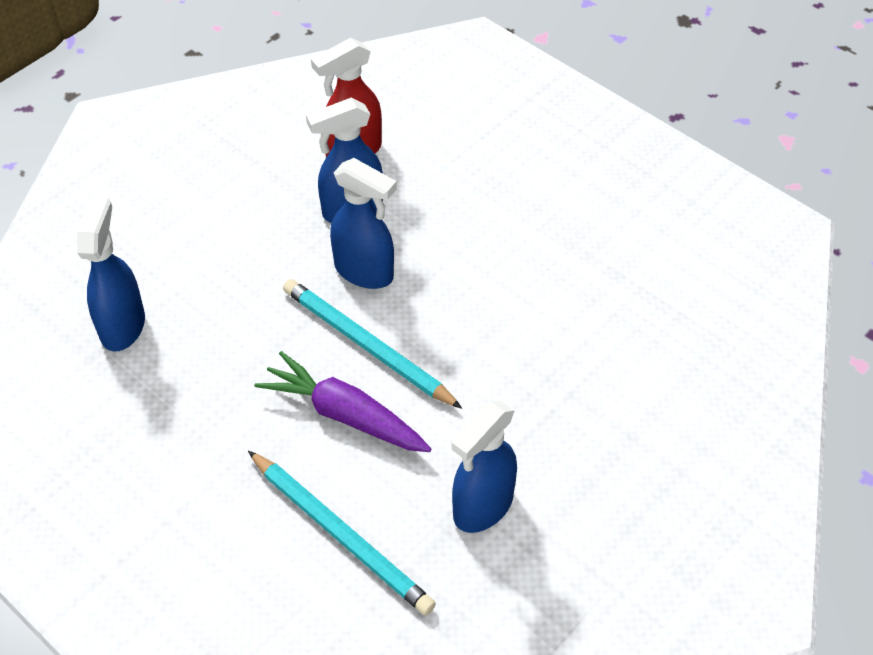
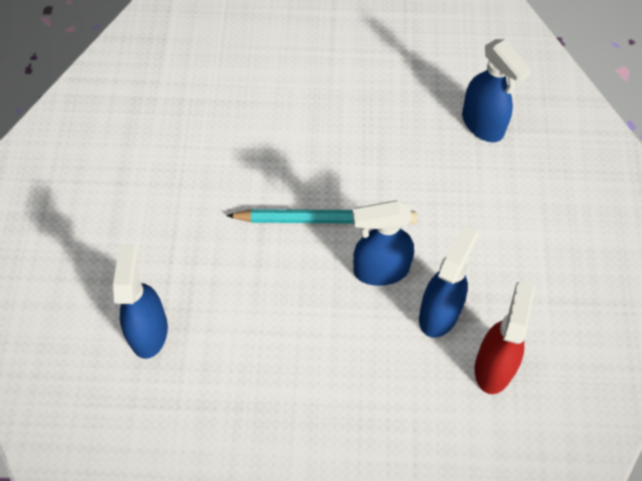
camera: 140 degrees right, 10 degrees up
turquoise pencil [248,451,436,615] -> none
purple carrot [255,351,431,452] -> none
blue spray bottle [452,400,517,533] -> blue spray bottle moved to [113,244,168,359]

